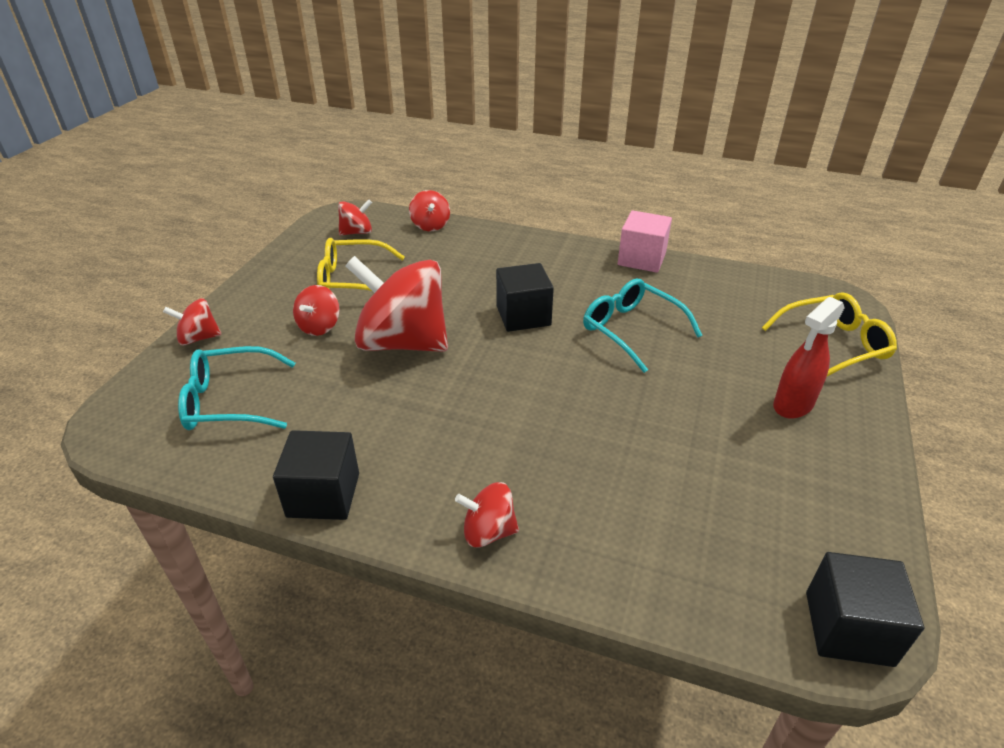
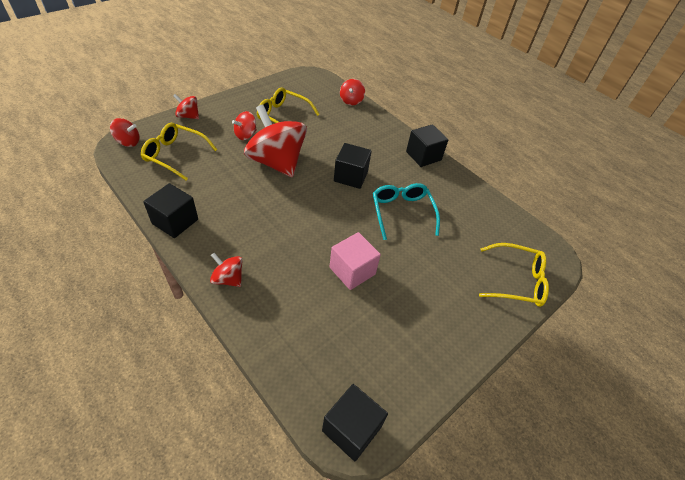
camera: 25 degrees right, 10 degrees up
turquoise glasses [178,346,295,430] -> yellow glasses [141,123,217,181]
red spinning top [338,199,372,235] -> red spinning top moved to [110,118,140,147]
pink cube [618,210,672,273] -> pink cube moved to [330,232,381,290]
red spray bottle [773,297,845,419] -> none
none -> black cube [406,124,448,167]

